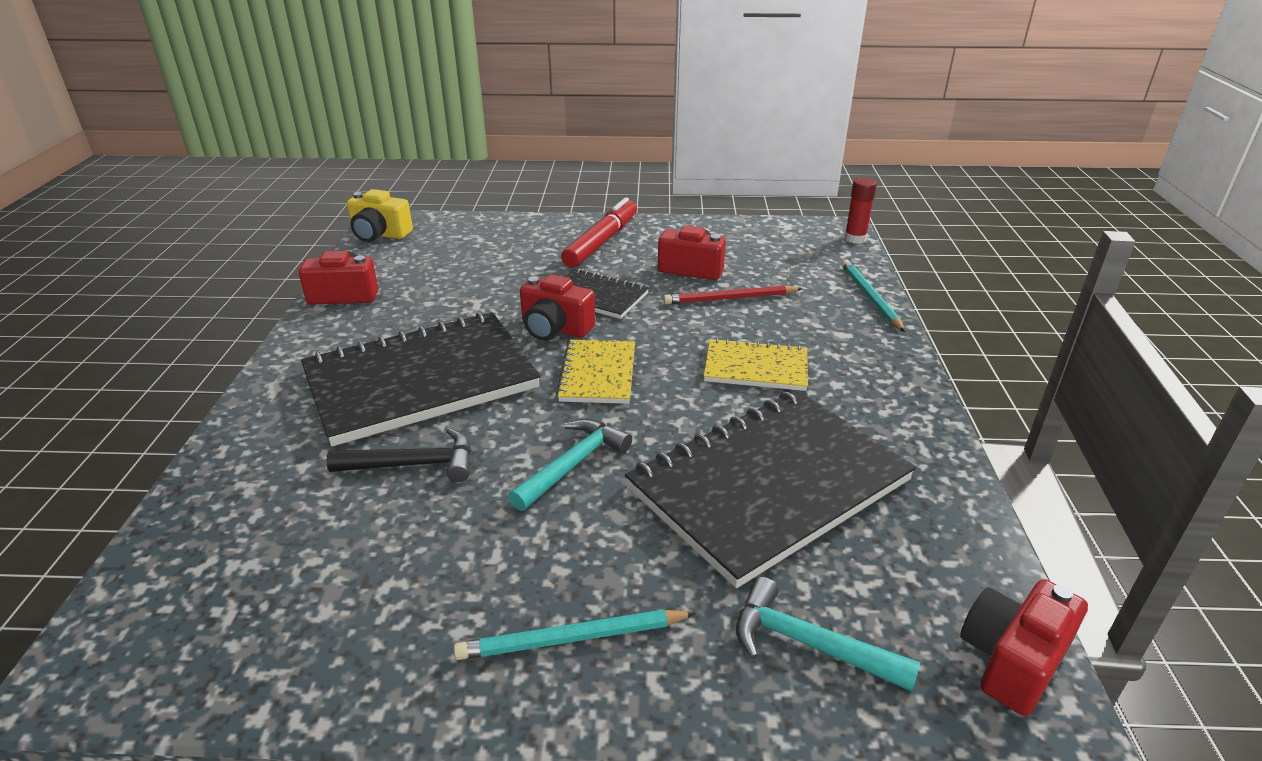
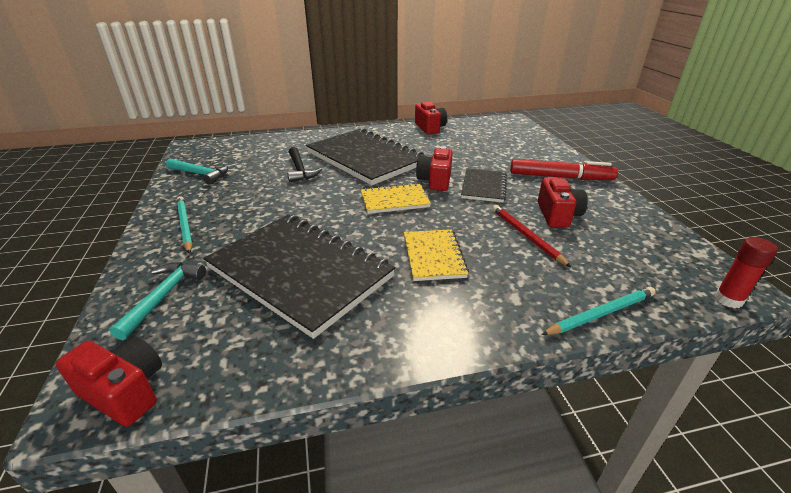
camera: 75 degrees right, 0 degrees up
yellow camera [347,189,413,242] -> none
turquoise hammer [508,419,632,511] -> turquoise hammer moved to [166,159,228,184]

